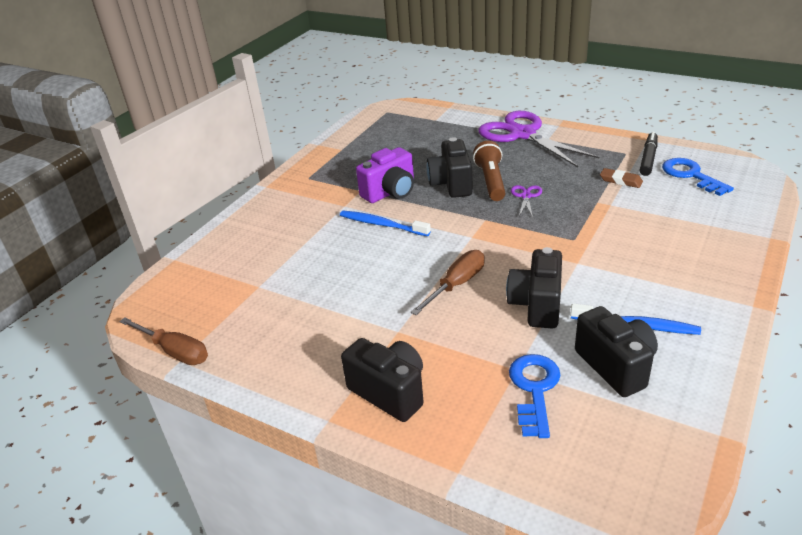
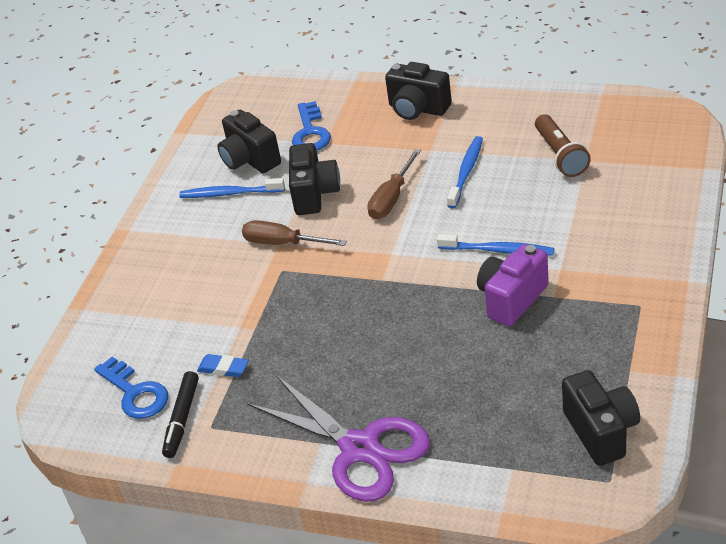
camera: 170 degrees right, 5 degrees up
brown screwdriver [119,317,208,365] -> brown screwdriver moved to [242,220,347,246]
black camera [427,137,473,198] -> black camera moved to [562,370,640,466]
brown flashlight [473,141,505,201] -> brown flashlight moved to [535,114,591,177]
purple scissors [511,185,542,217] -> none
brown eraser [600,168,643,188] -> blue eraser [197,354,249,377]
none -> blue toothbrush [447,136,483,208]

